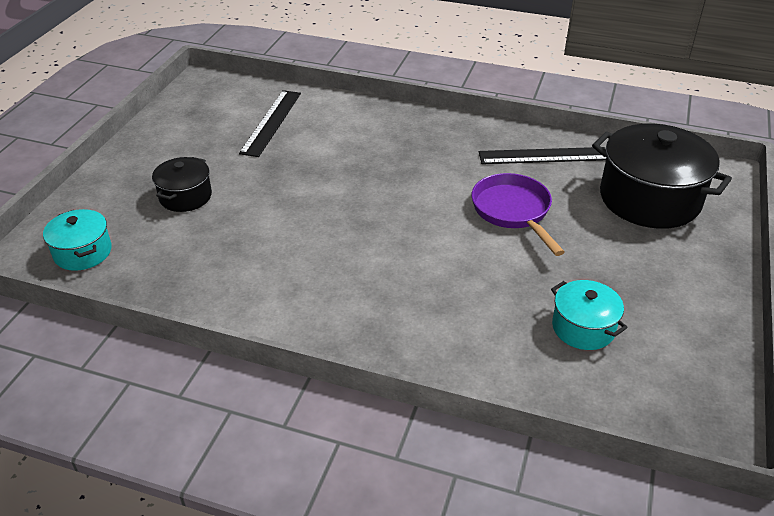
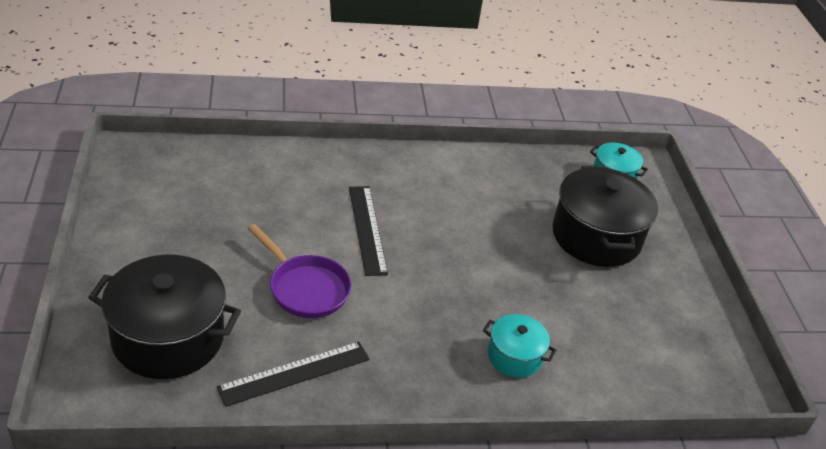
camera: 150 degrees right, 0 degrees up
black pot [152,157,212,212] -> black pot [552,166,658,267], size x1.90
black ruler [239,90,301,157] -> black ruler moved to [349,186,388,276]
turquoise pot [551,280,628,350] -> turquoise pot moved to [483,314,556,378]

